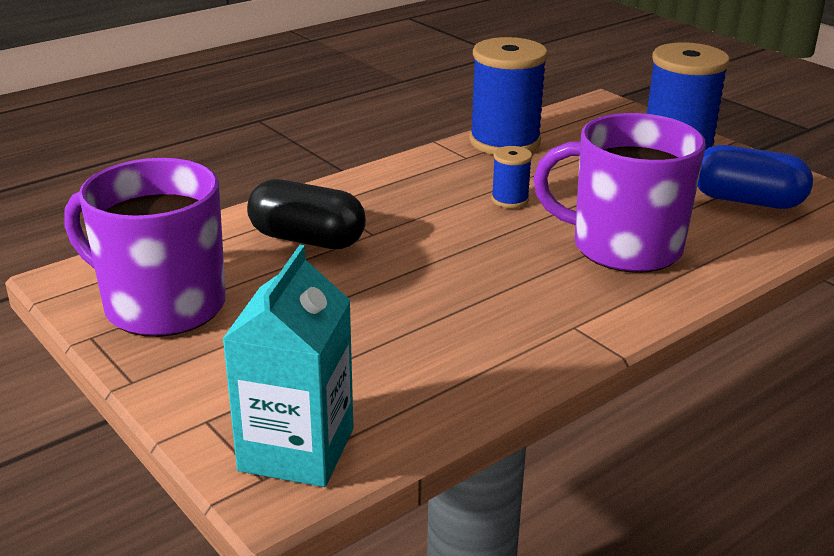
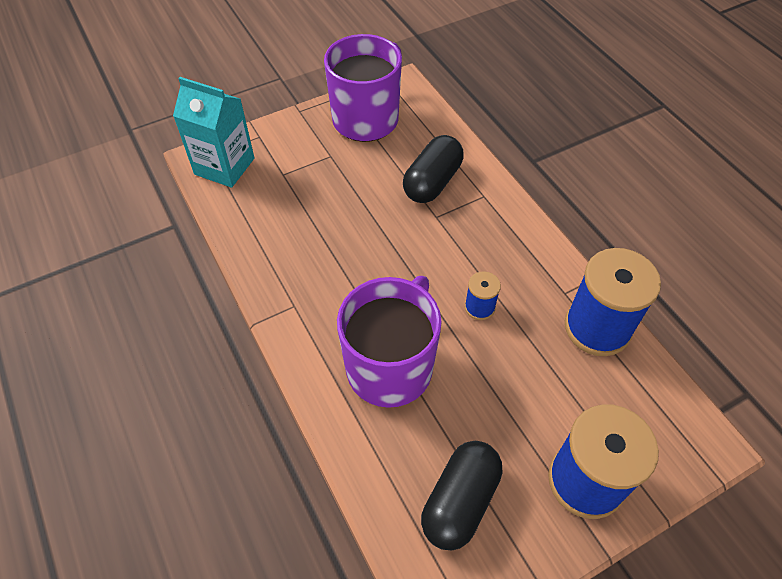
camera: 100 degrees right, 25 degrees up
blue capsule [697,145,813,209] -> black capsule [421,441,502,550]

